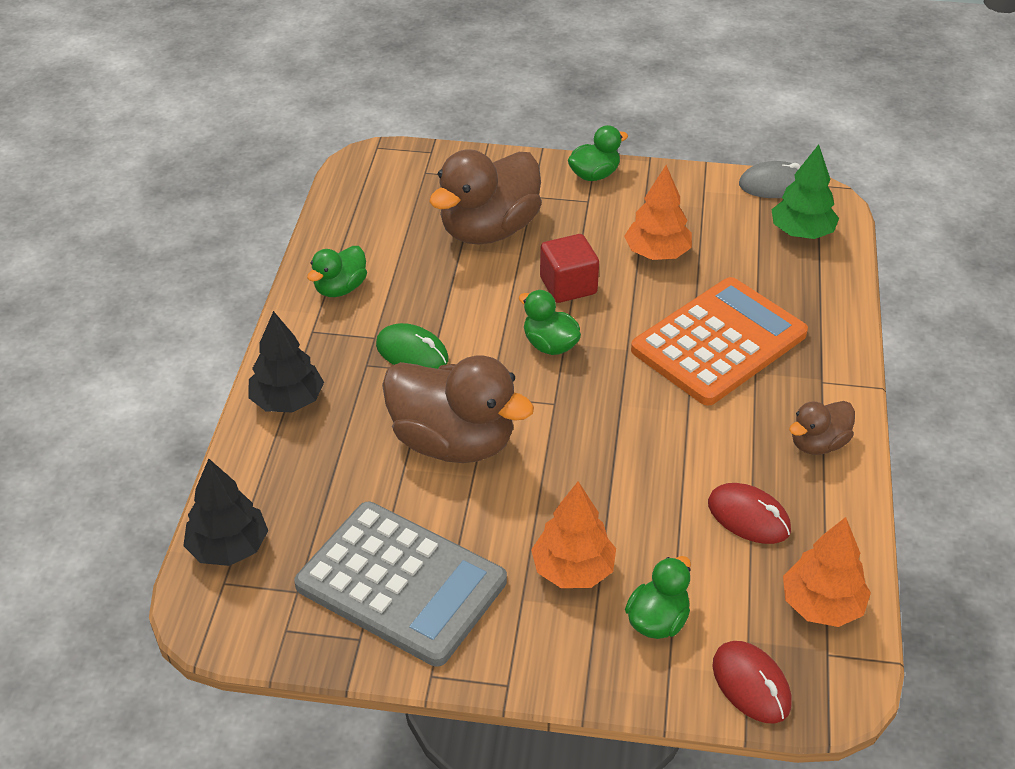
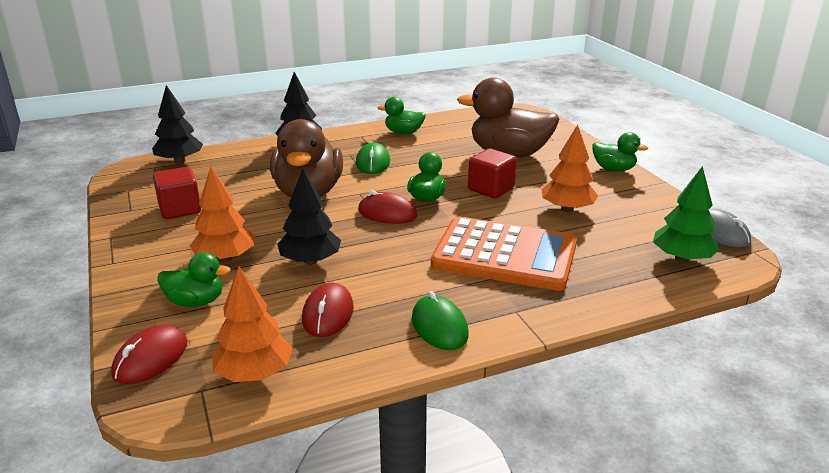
camera: 60 degrees right, 15 degrees down
grey calculator [294,502,507,667] -> red cube [153,167,201,219]
brown duck [789,401,855,455] -> green mouse [412,291,469,350]
none -> black tree [277,169,341,265]
none -> red mouse [358,190,417,224]

